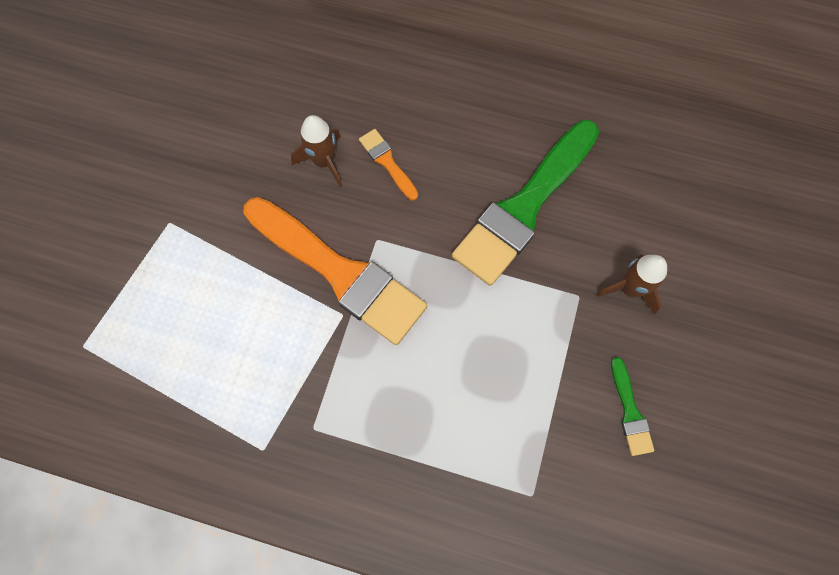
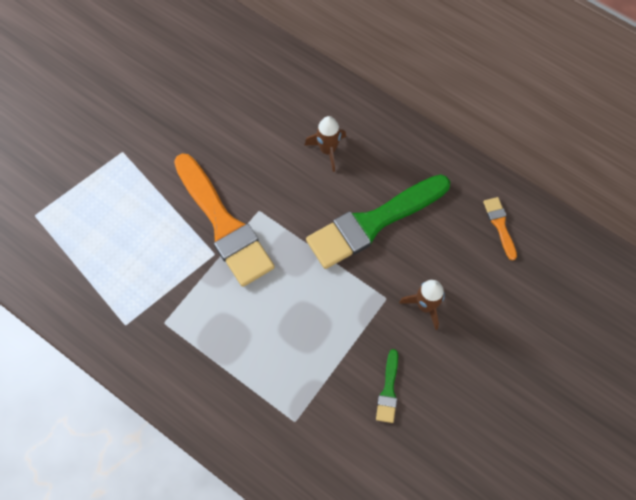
camera: 20 degrees right, 5 degrees down
brown rocket [291,115,342,187] -> brown rocket moved to [305,116,346,172]
orange brush [359,129,418,200] -> orange brush moved to [483,197,517,260]

